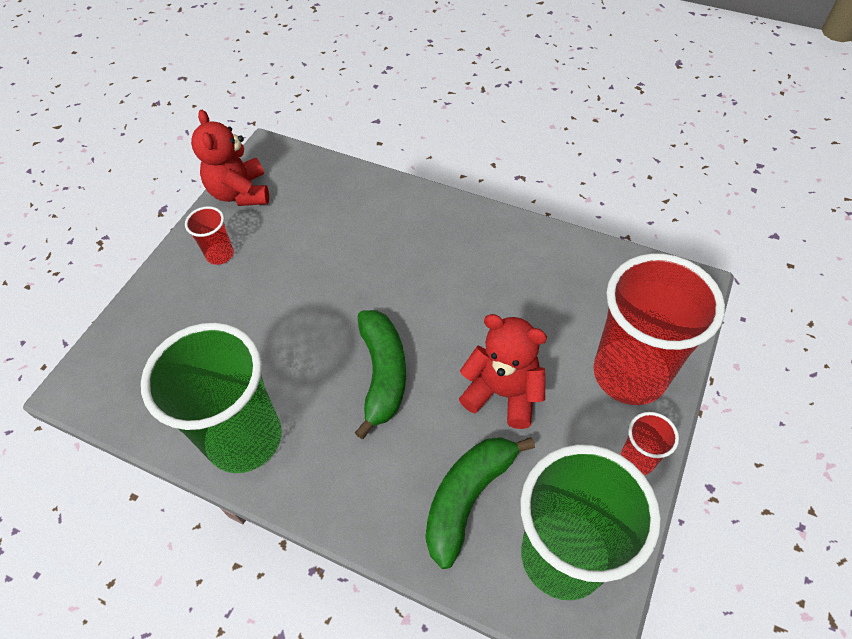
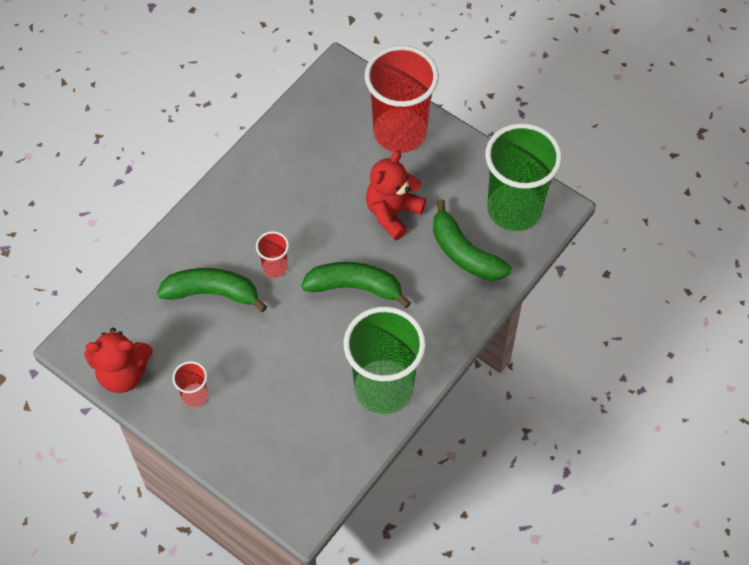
camera: 80 degrees left, 5 degrees up
red cup [621,412,679,475] -> red cup moved to [256,231,289,278]
none -> green banana [157,268,267,312]

